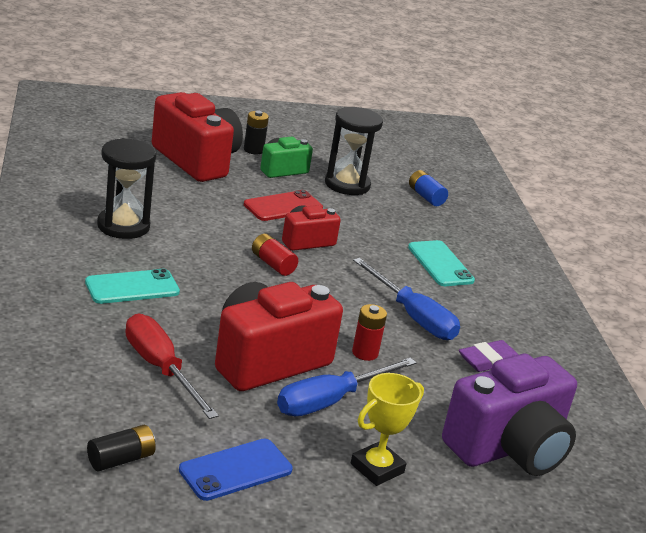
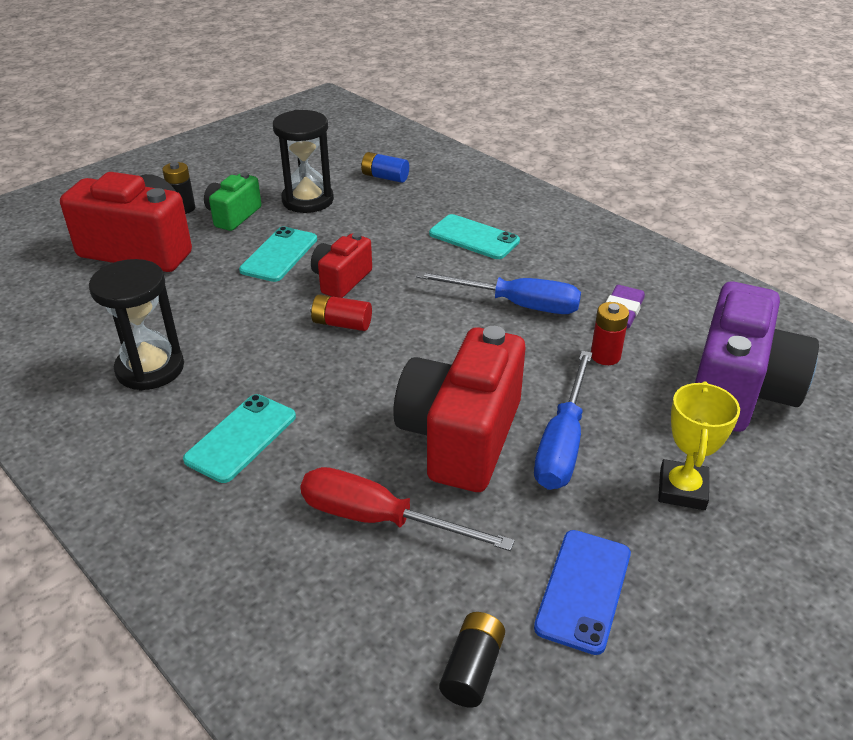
camera: 30 degrees left, 10 degrees up
red phone [244,190,323,221] -> turquoise phone [239,226,317,282]
red battery [352,304,387,361] -> red battery moved to [591,302,629,365]

